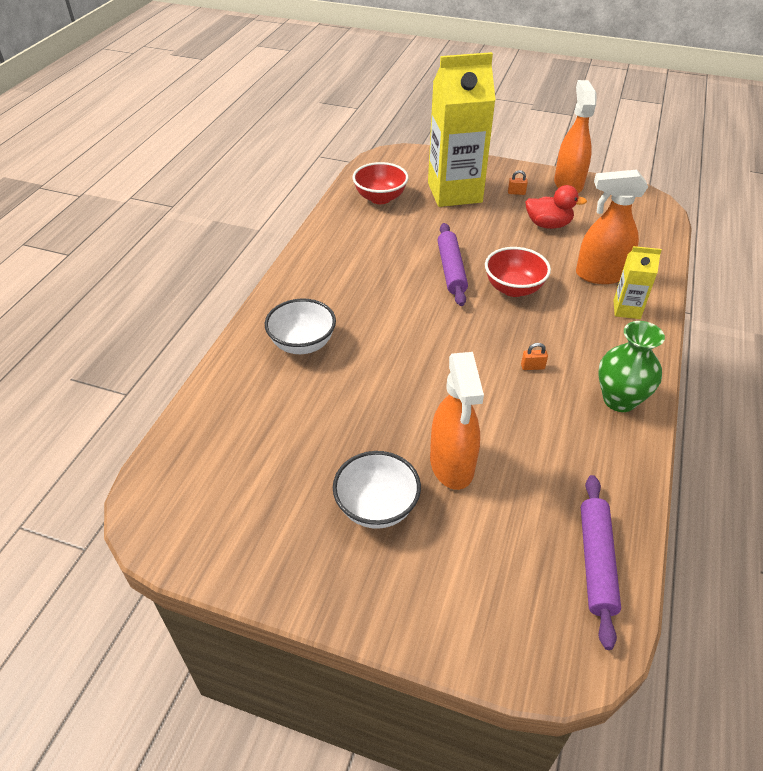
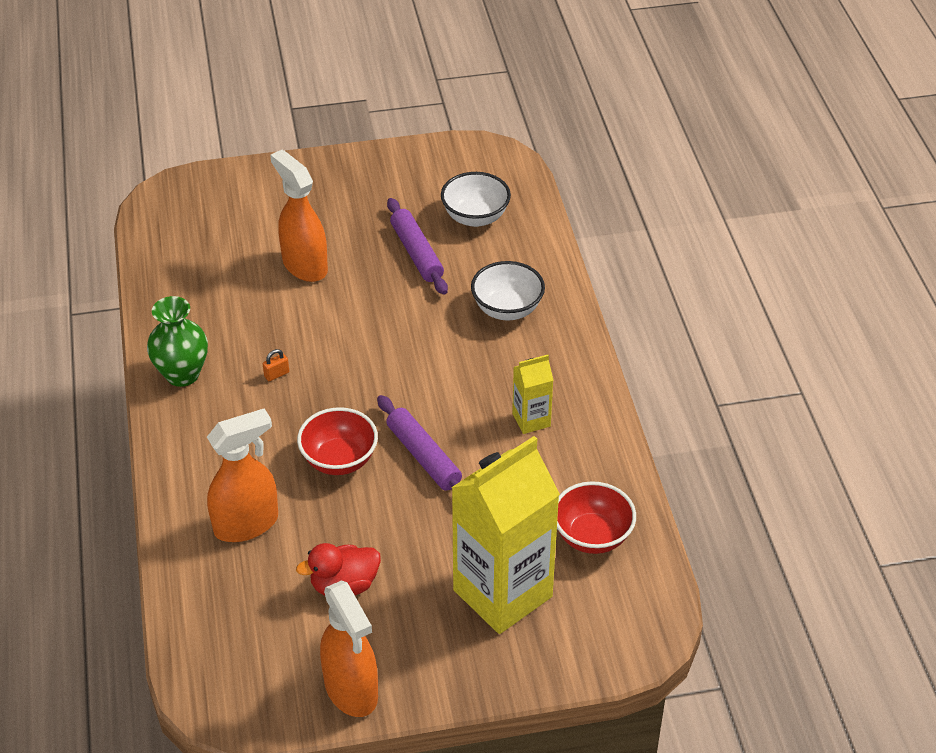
camera: 150 degrees right, 0 degrees up
white bowl [333,451,421,529] -> white bowl moved to [441,172,511,227]
orange padlock [508,170,528,195] -> none
purple rolling pin [581,475,621,650] -> purple rolling pin moved to [387,198,448,295]
yellow carton [613,246,662,319] -> yellow carton moved to [512,355,553,434]

